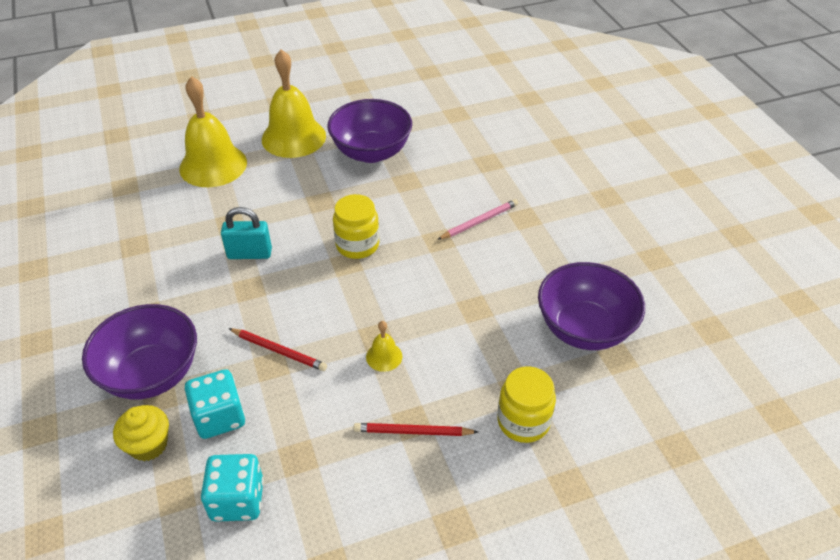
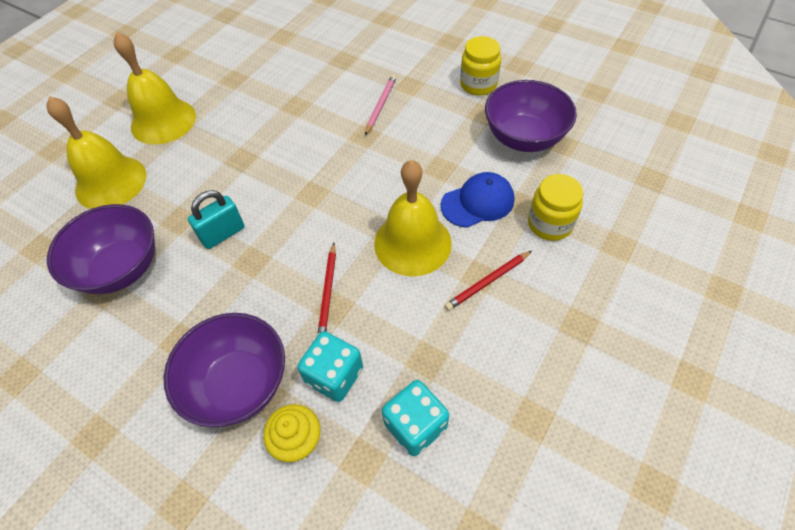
camera: 35 degrees left, 10 degrees up
red pencil [228,328,327,371] -> red pencil turned 105 degrees clockwise [317,243,336,336]
purple bowl [328,99,412,163] -> purple bowl moved to [47,204,155,294]
yellow jar [333,194,379,259] -> yellow jar moved to [460,36,501,96]
yellow bell [366,321,402,372] -> yellow bell [374,160,452,277], size x2.30
none -> blue cap [441,172,514,228]

